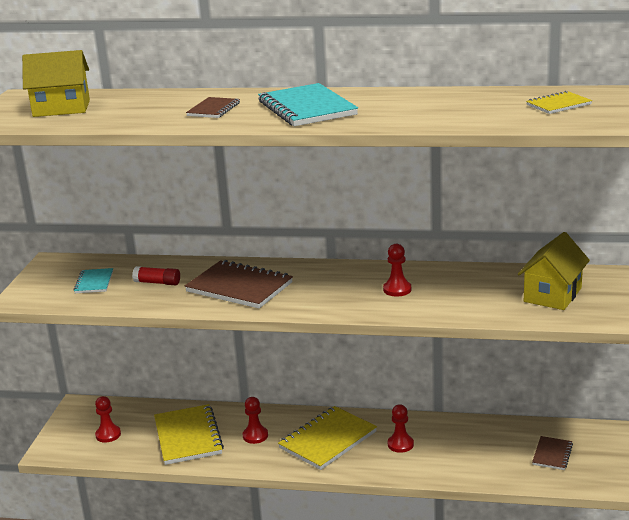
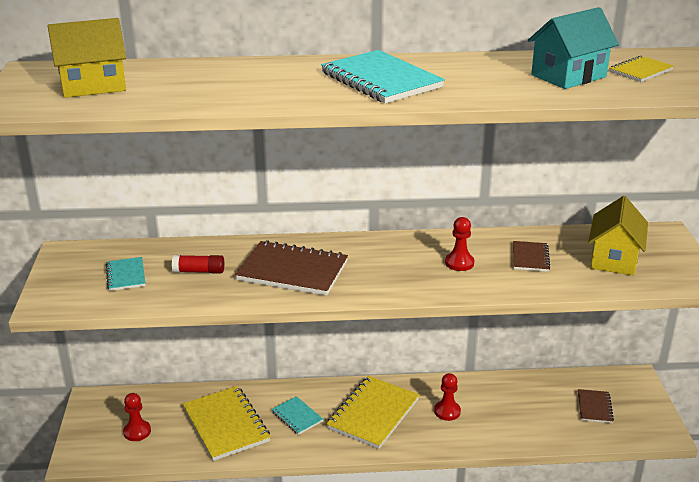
camera: 15 degrees left, 5 degrees up
brown notebook [186,97,240,118] -> brown notebook moved to [513,241,550,272]
red pawn [243,397,268,444] -> turquoise notebook [272,396,323,435]
none -> turquoise house [528,7,619,89]

